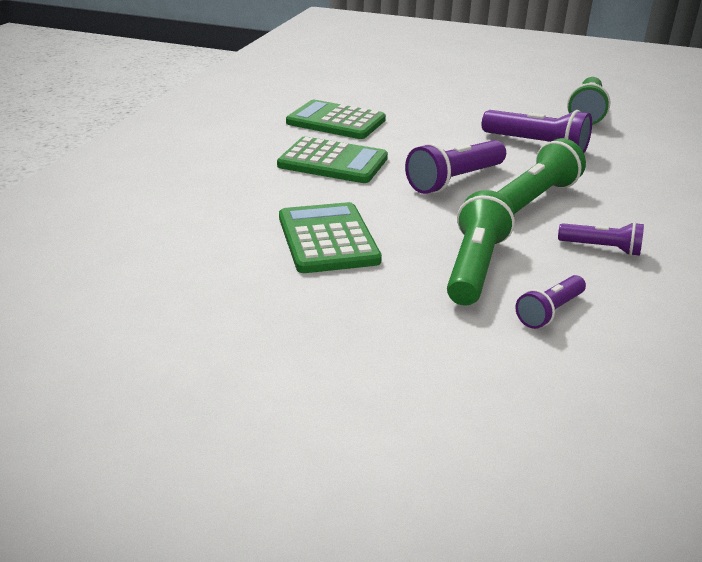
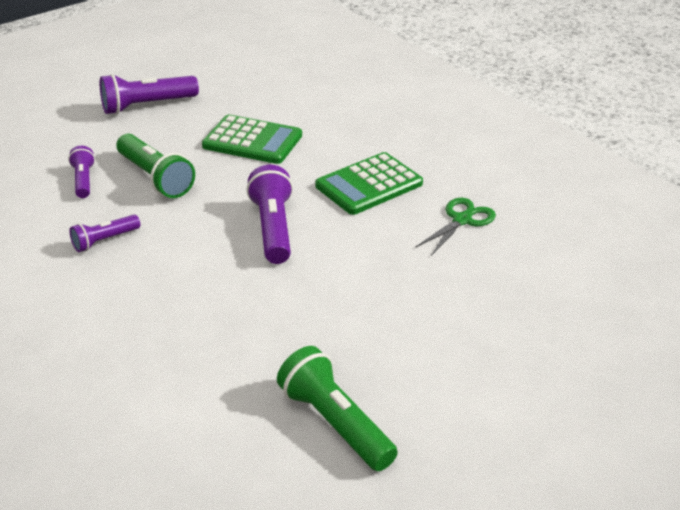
camera: 125 degrees right, 5 degrees up
green calculator [286,100,386,139] -> green scissors [415,198,496,256]
purple flashlight [482,110,592,153] -> purple flashlight moved to [100,74,199,114]
green flashlight [497,138,586,214] -> none

